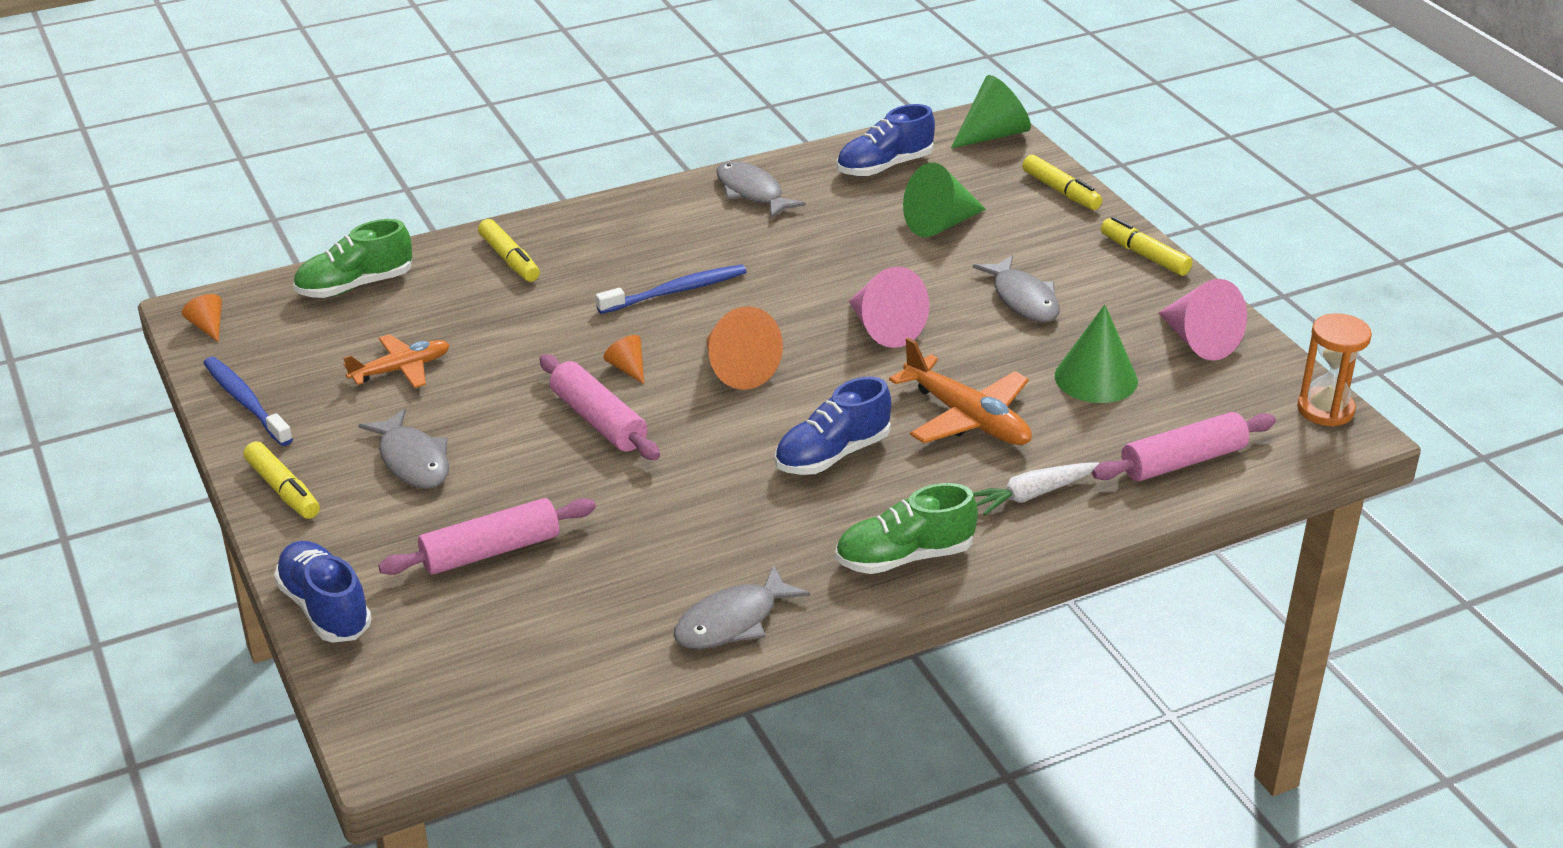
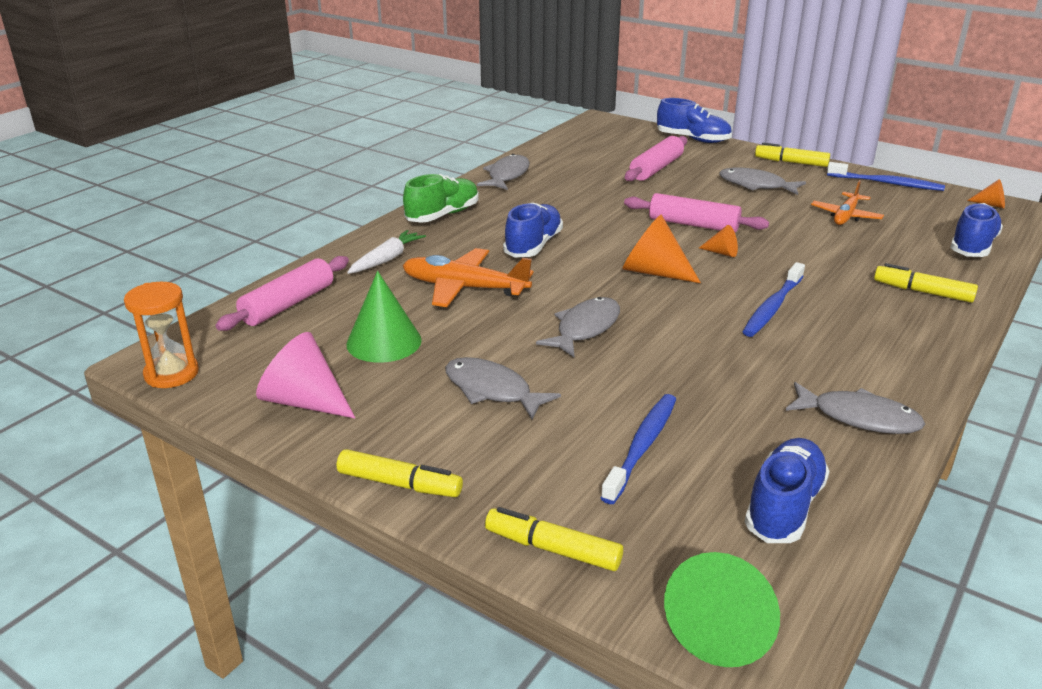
camera: 150 degrees right, 5 degrees down
green shoe [293,219,412,298] -> blue shoe [950,203,1003,257]
pink cone [849,267,929,348] -> grey fish [536,297,620,357]
green cone [903,163,986,237] -> blue toothbrush [601,394,676,504]

